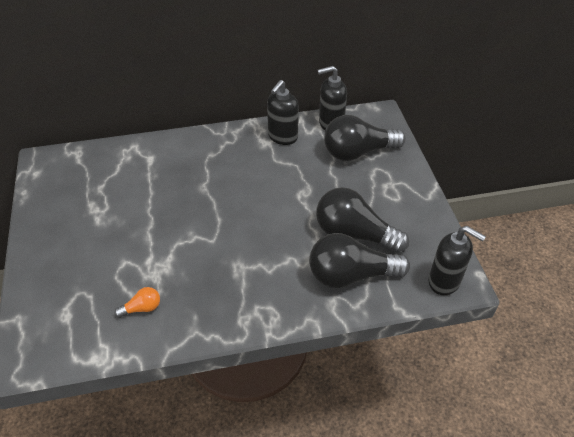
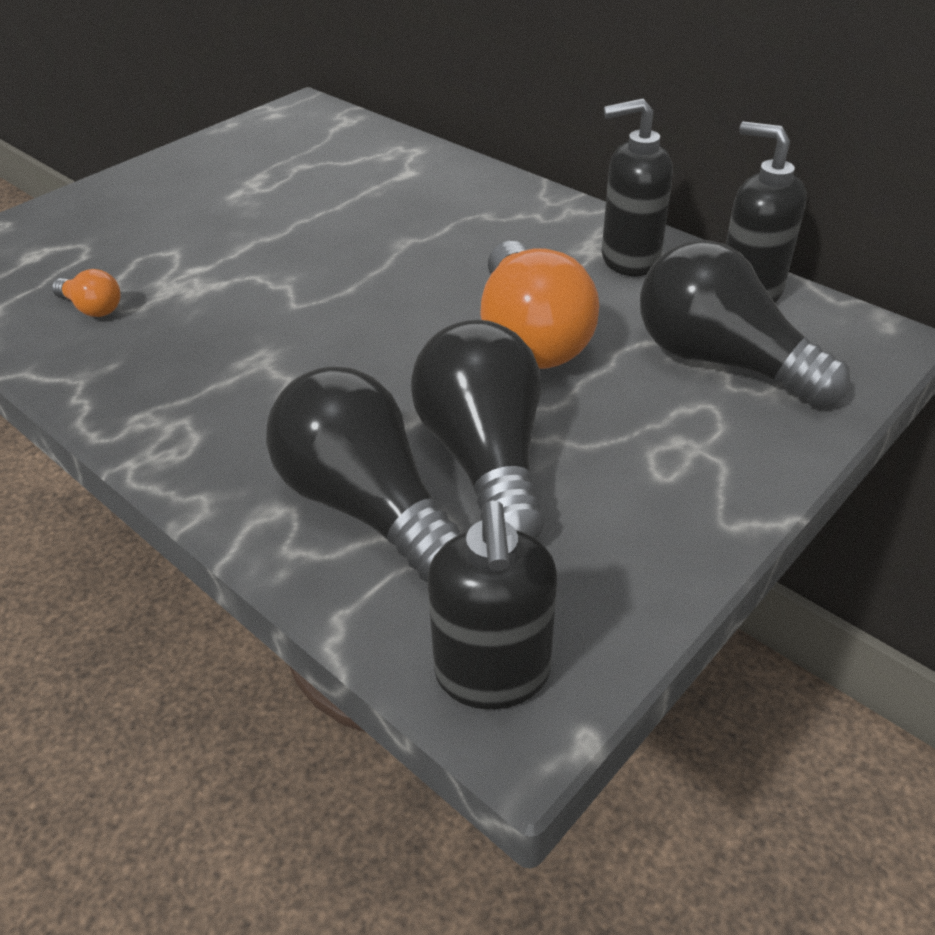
camera: 55 degrees right, 5 degrees down
none -> orange light bulb [480,241,599,369]

